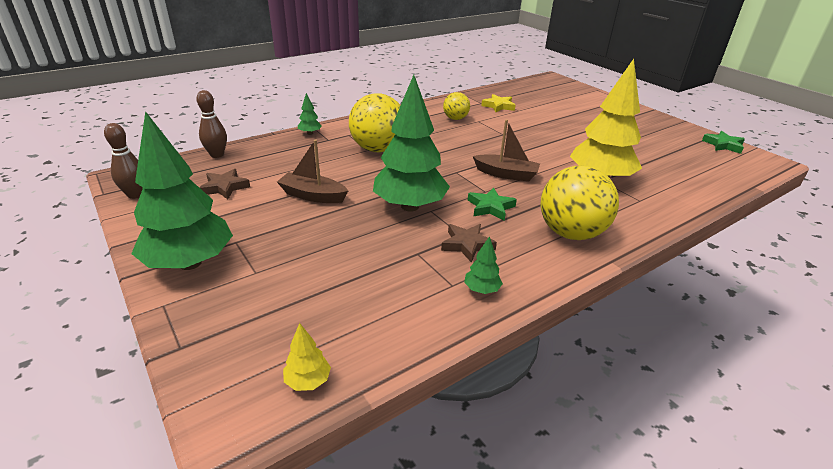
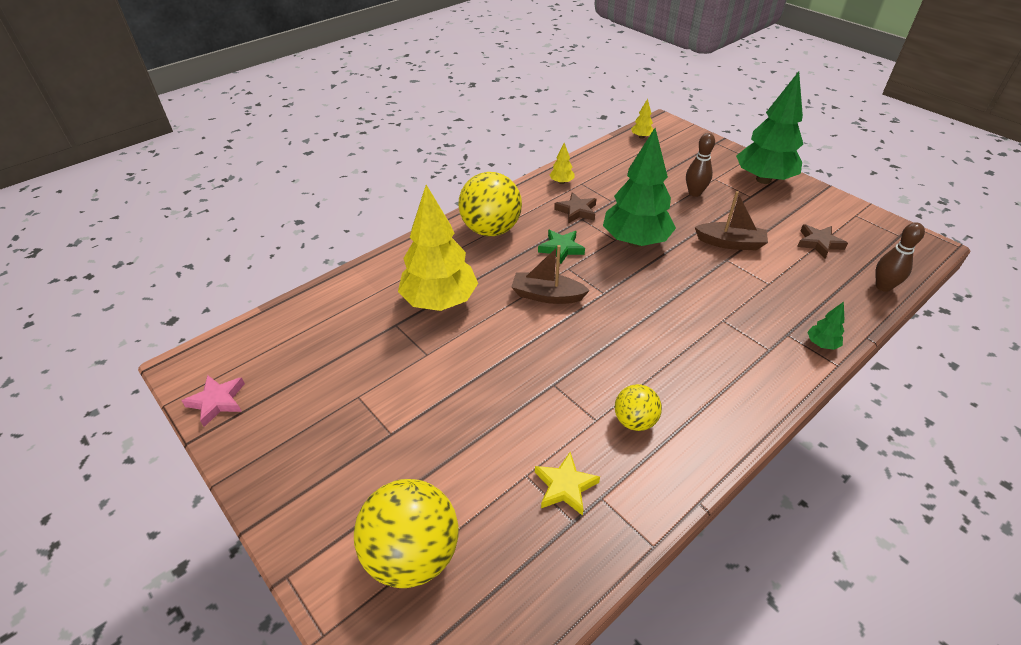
camera: 175 degrees right, 10 degrees up
brown bowling pin [104,123,143,199] -> brown bowling pin moved to [686,133,715,197]
yellow ball [349,93,400,152] -> yellow ball moved to [354,479,459,588]
green tree [464,236,503,294] -> yellow tree [550,143,574,184]
green star [702,131,745,154] -> pink star [182,375,245,427]

